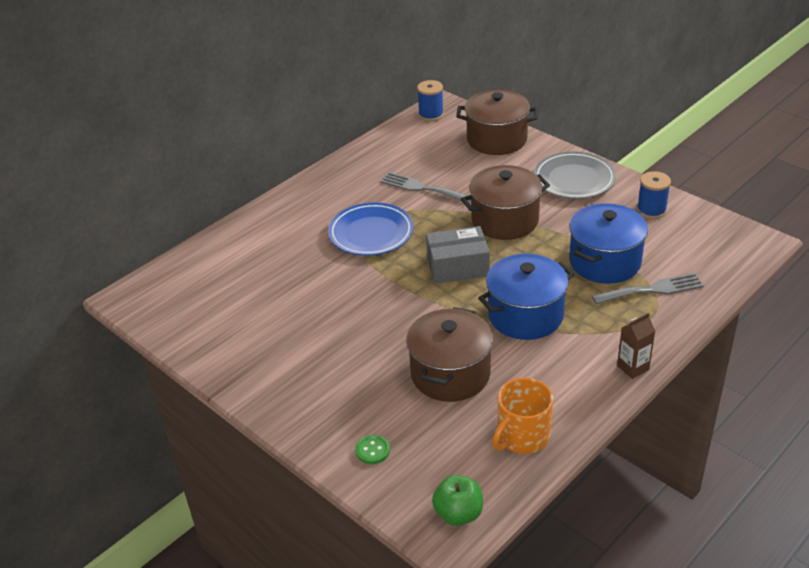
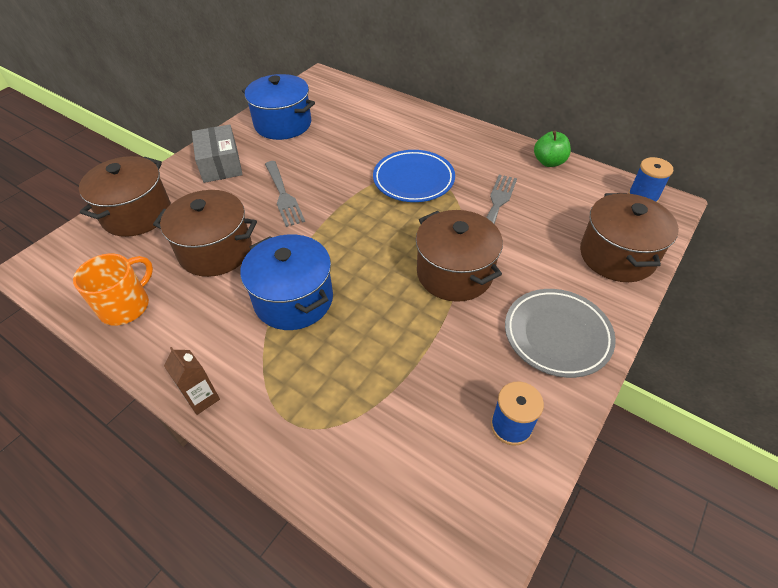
camera: 80 degrees right, 10 degrees up
green button [355,434,390,464] -> brown pot [79,156,171,237]
grey box [426,226,490,284] -> grey box moved to [192,124,243,183]
green apple [432,475,483,526] -> green apple moved to [534,131,571,167]
orange mug [492,378,553,454] -> orange mug turned 90 degrees clockwise [73,253,153,326]
blue pot [569,203,648,284] -> blue pot moved to [242,74,315,140]
grey fork [592,273,704,304] -> grey fork moved to [265,161,305,227]

